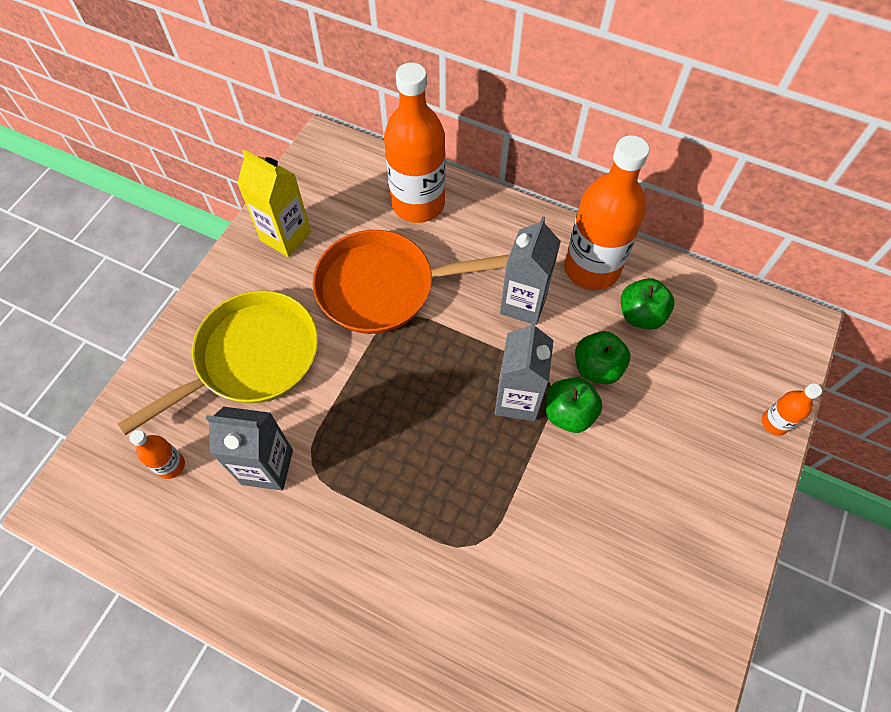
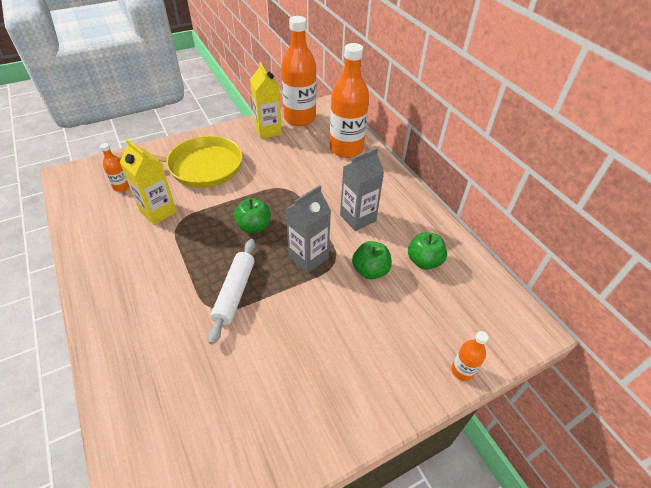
camera: 35 degrees right, 15 degrees down
grey carton [206,407,293,491] -> yellow carton [119,139,177,225]
orange pan [313,230,509,334] -> none
green apple [546,378,602,433] -> green apple moved to [234,198,271,233]
orange bottle [564,135,649,290] -> orange bottle moved to [281,16,317,126]
none -> white rolling pin [208,239,255,345]

